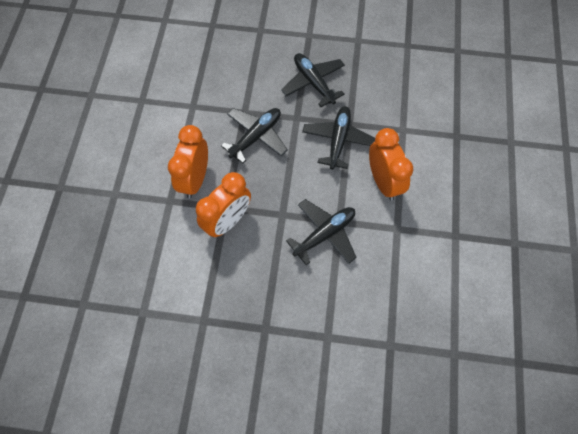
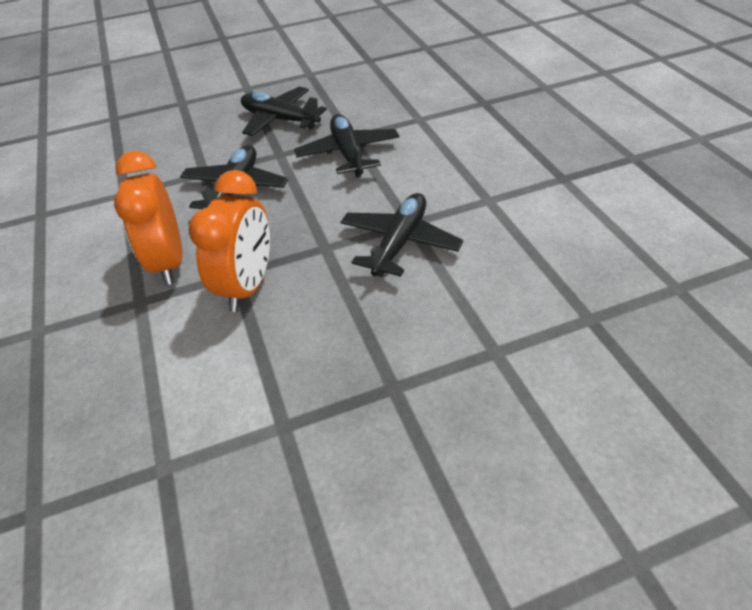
camera: 25 degrees left, 20 degrees down
orange clock [369,128,413,201] -> none

